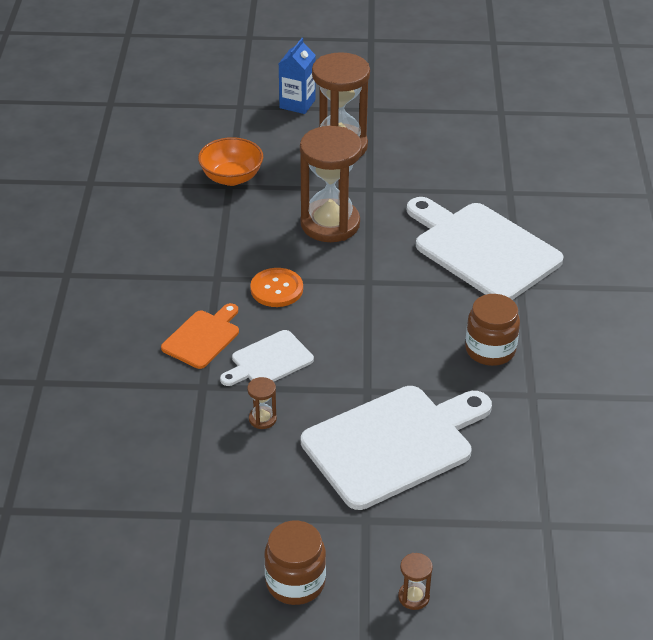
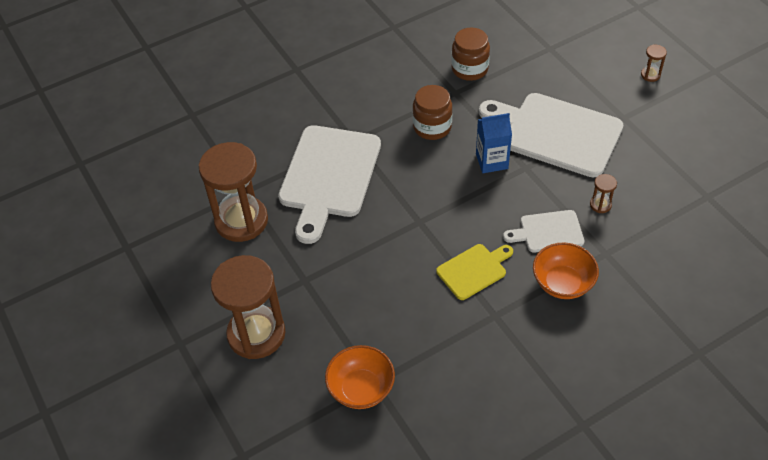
camera: 120 degrees left, 10 degrees up
orange cutting board [161,303,239,369] -> orange bowl [533,243,599,299]
white cutting board [220,330,314,386] -> white cutting board turned 150 degrees clockwise [503,210,585,253]
orange button [250,268,303,307] -> yellow cutting board [436,244,513,300]
brown jar [264,521,326,605] -> brown jar moved to [451,28,490,81]
blue carton [279,38,316,114] -> blue carton moved to [476,113,512,173]
brown hourglass [300,126,362,242] -> brown hourglass moved to [199,142,268,242]

